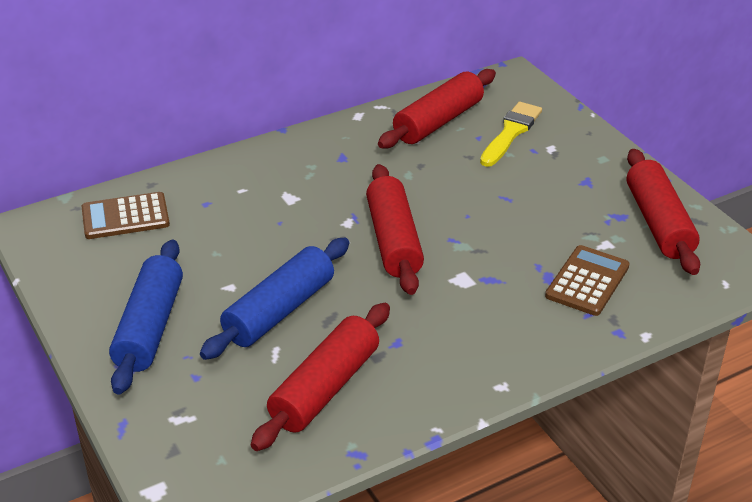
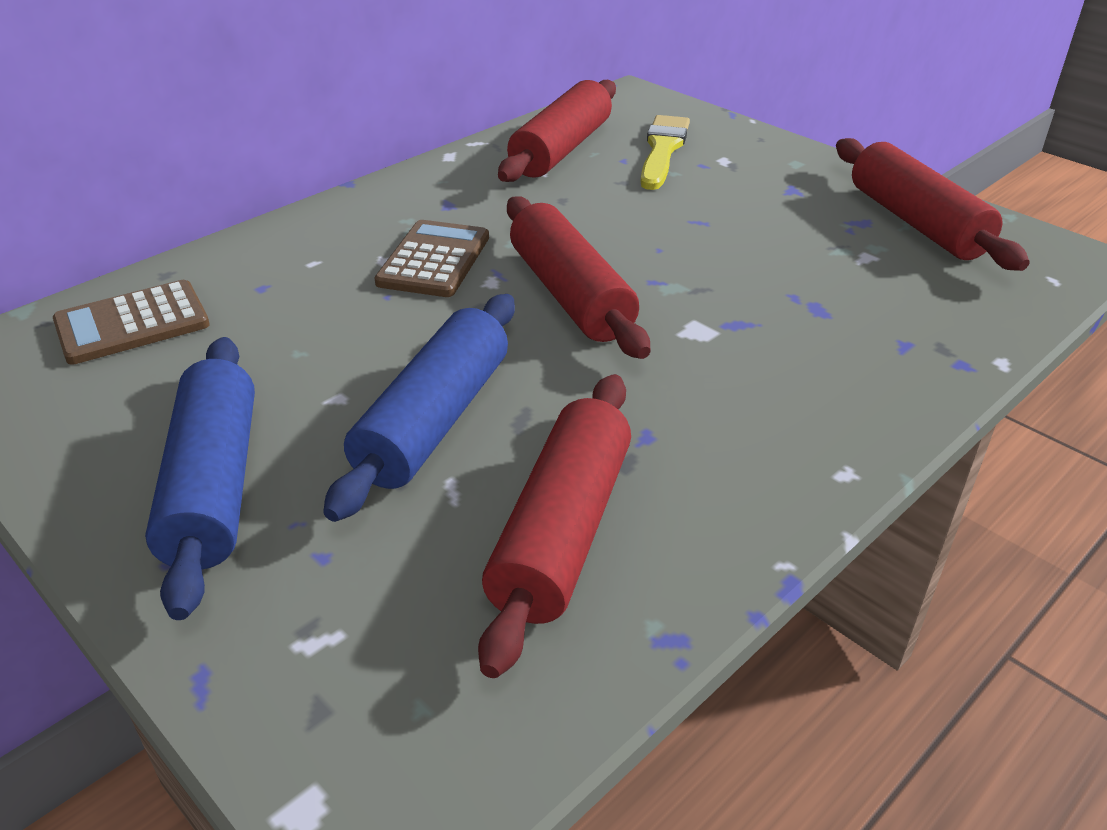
camera: 15 degrees left, 0 degrees up
brown calculator [545,245,630,316] -> brown calculator moved to [375,220,489,297]

